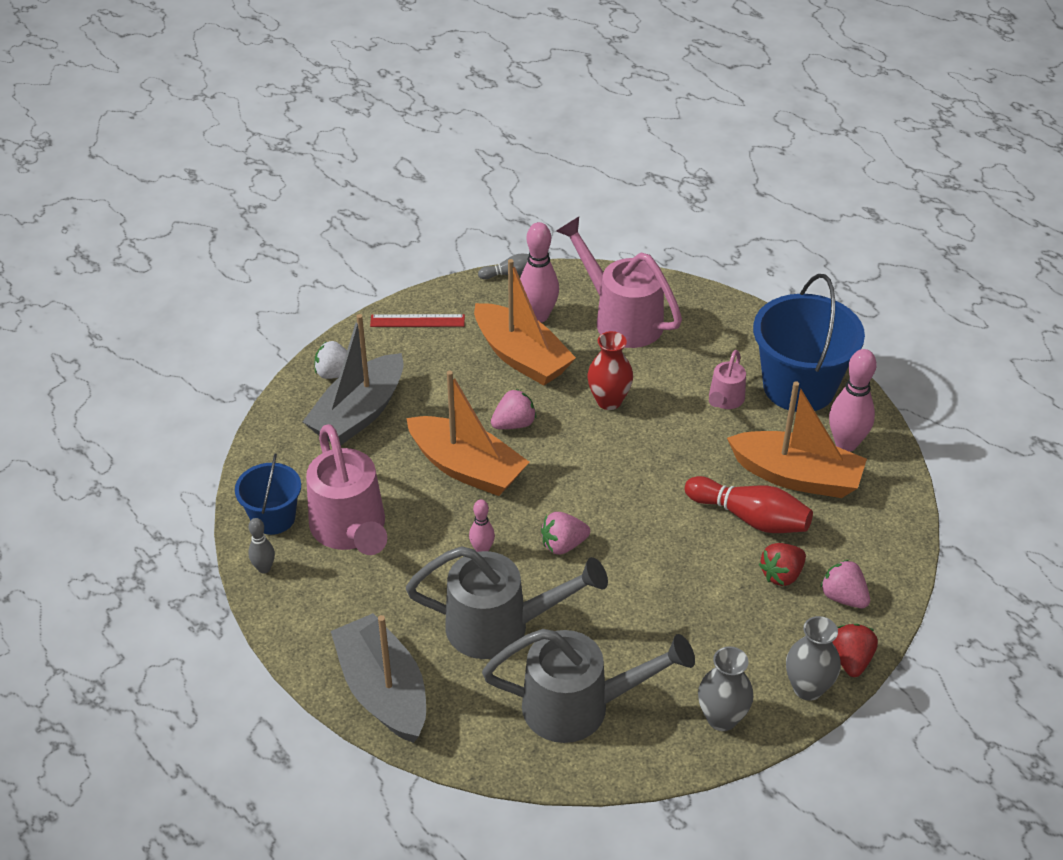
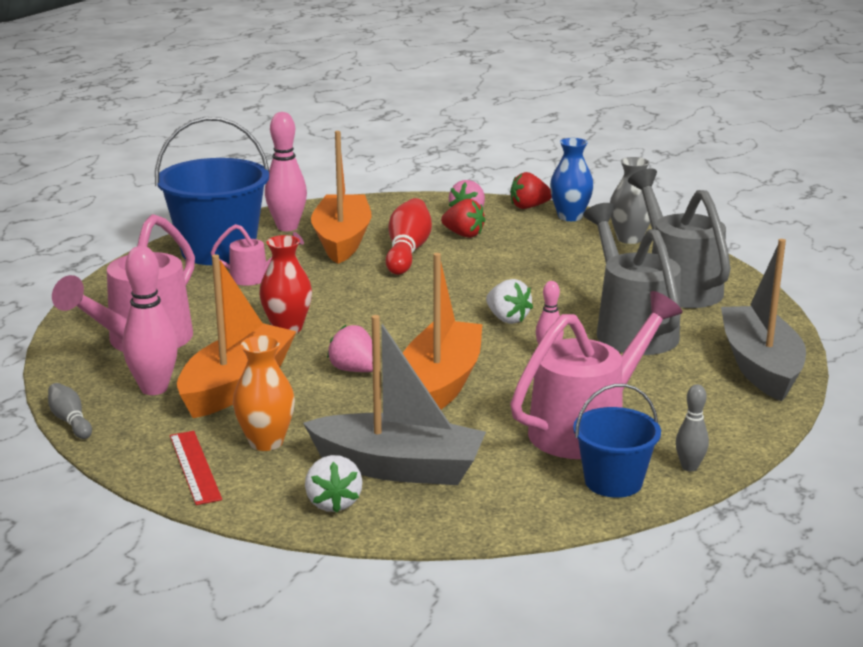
camera: 110 degrees left, 20 degrees down
grey boat [331,613,426,743] -> grey boat turned 135 degrees clockwise [721,239,806,402]
pink strawberry [541,512,590,555] -> white strawberry [486,279,533,324]
grey vase [786,616,841,701] -> blue vase [550,138,594,221]
none -> orange vase [233,335,295,451]

